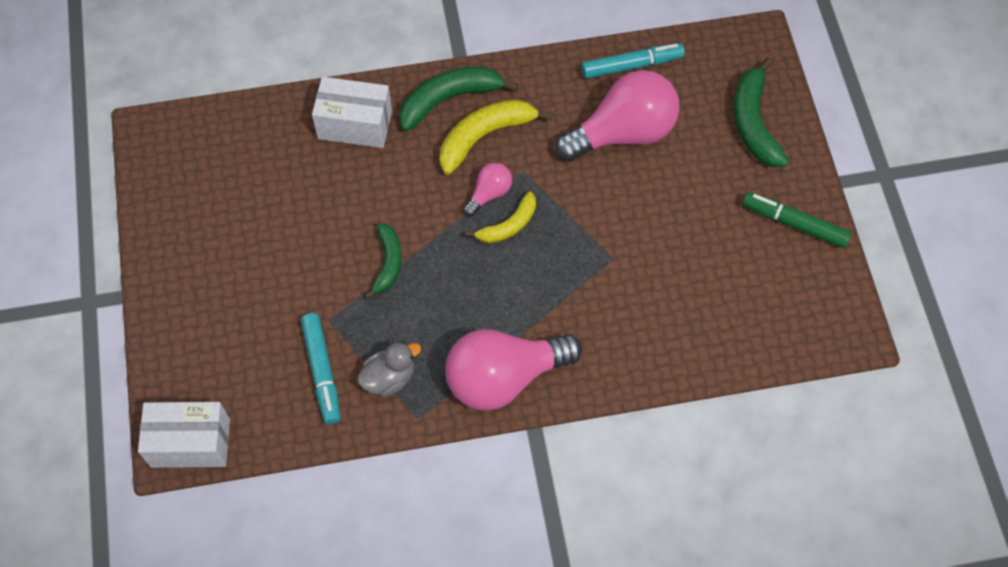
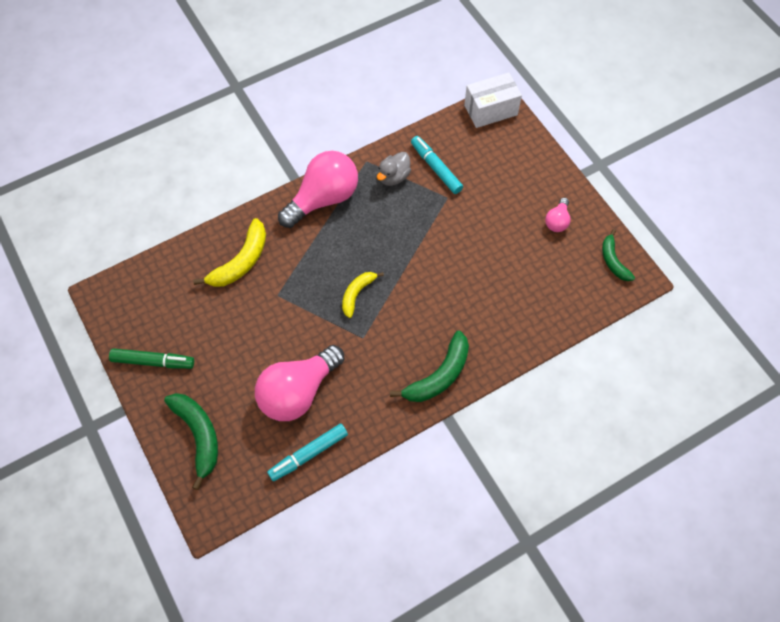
camera: 160 degrees right, 0 degrees up
white box [312,77,392,148] -> none
green banana [365,223,402,299] -> green banana moved to [602,229,635,281]
yellow banana [440,99,553,175] -> yellow banana moved to [193,218,266,287]
pink light bulb [463,163,512,216] -> pink light bulb moved to [545,198,571,232]

